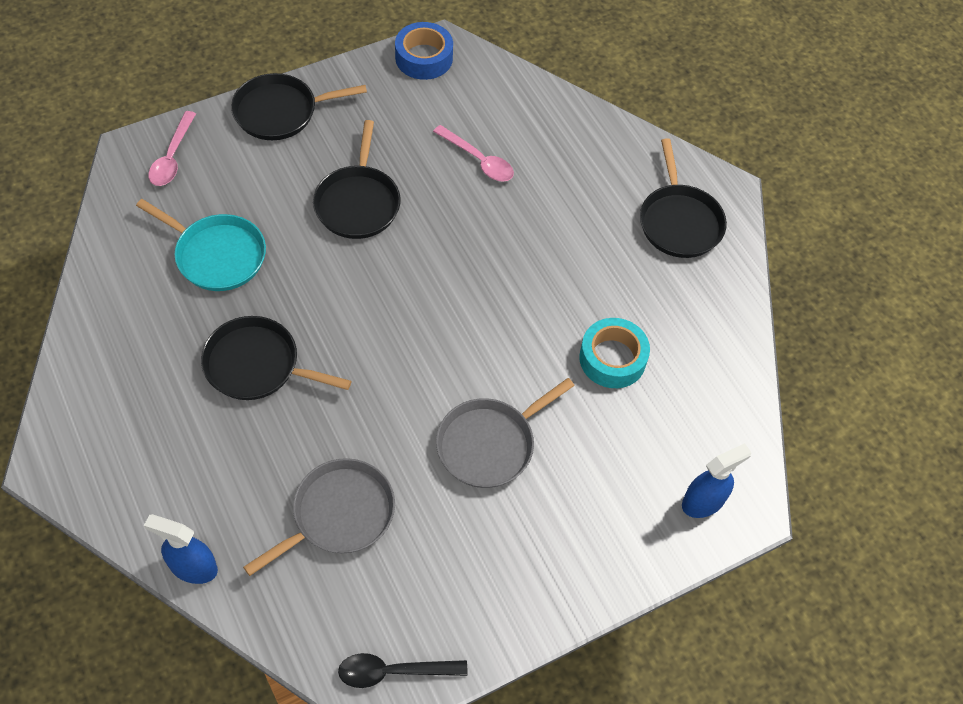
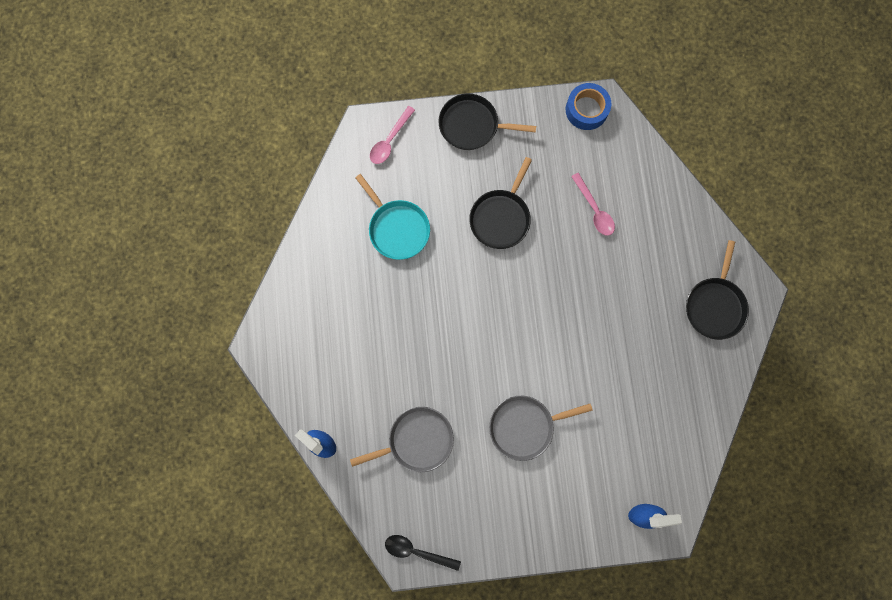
camera: 25 degrees right, 20 degrees up
black pan [201,316,351,400] -> none
turquoise tape [579,318,650,388] -> none

